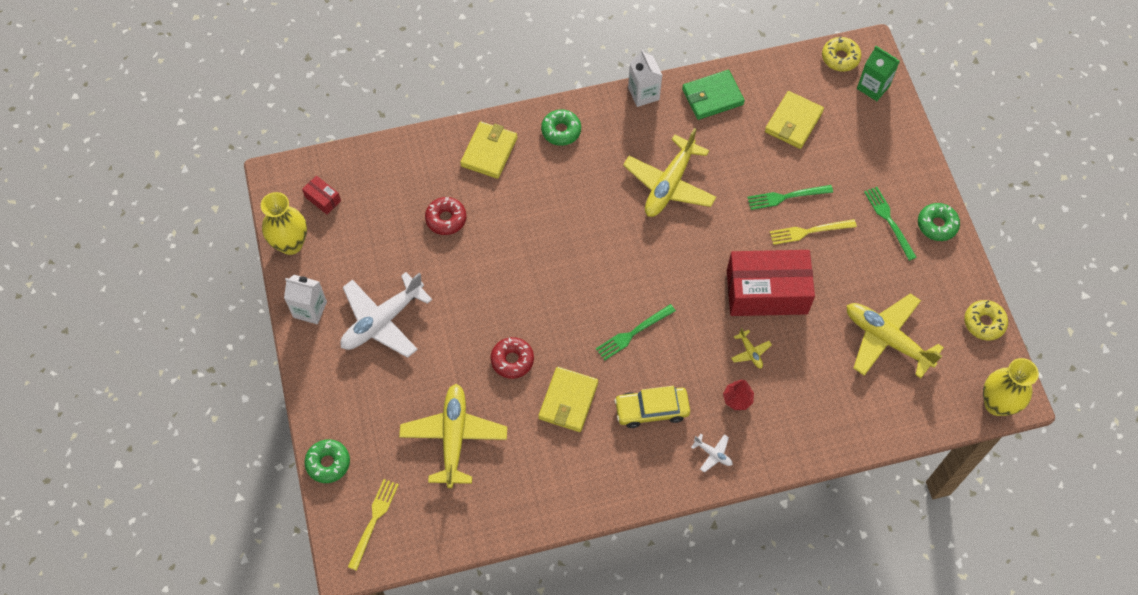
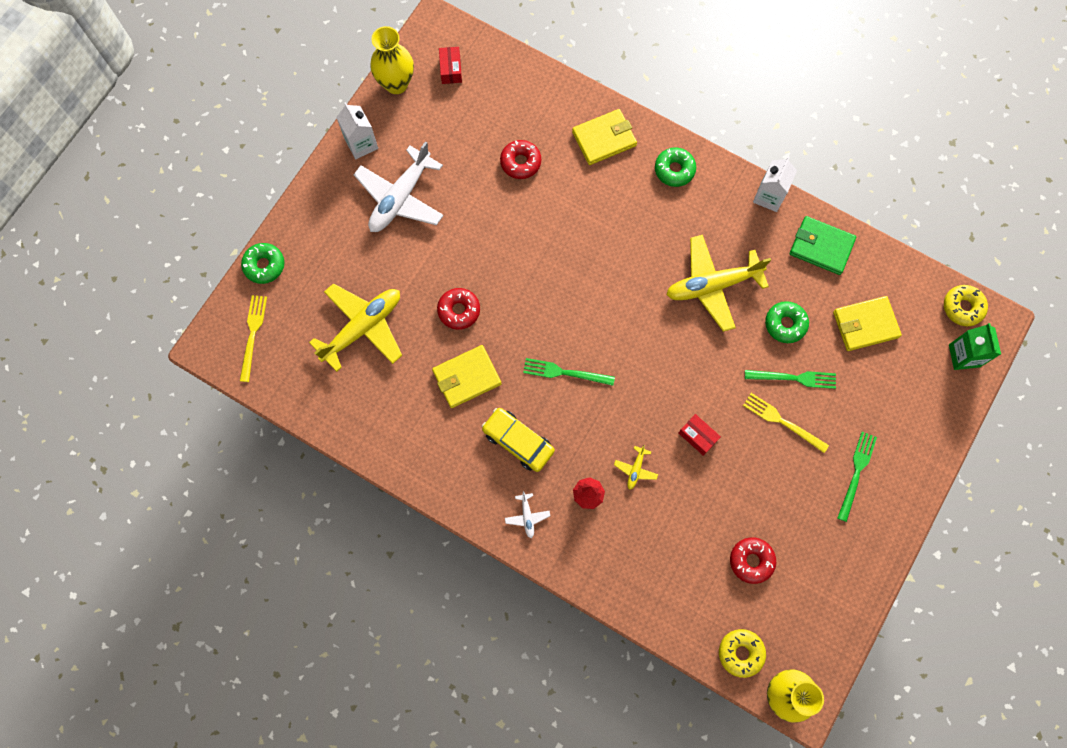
camera: 45 degrees right, 10 degrees up
white plane [340,272,432,358] -> white plane turned 60 degrees counterclockwise [354,141,444,232]
yellow fork [348,479,399,571] -> yellow fork turned 60 degrees counterclockwise [240,295,267,382]
red box [727,250,815,316] -> red box [678,414,721,456], size x0.41
green fork [747,185,833,210] -> green fork turned 150 degrees clockwise [745,370,836,389]
yellow plane [847,293,944,378] -> red donut [730,537,776,584]
green donut [918,203,960,241] -> green donut moved to [765,301,809,343]
yellow donut [964,300,1008,341] -> yellow donut moved to [719,629,766,678]

